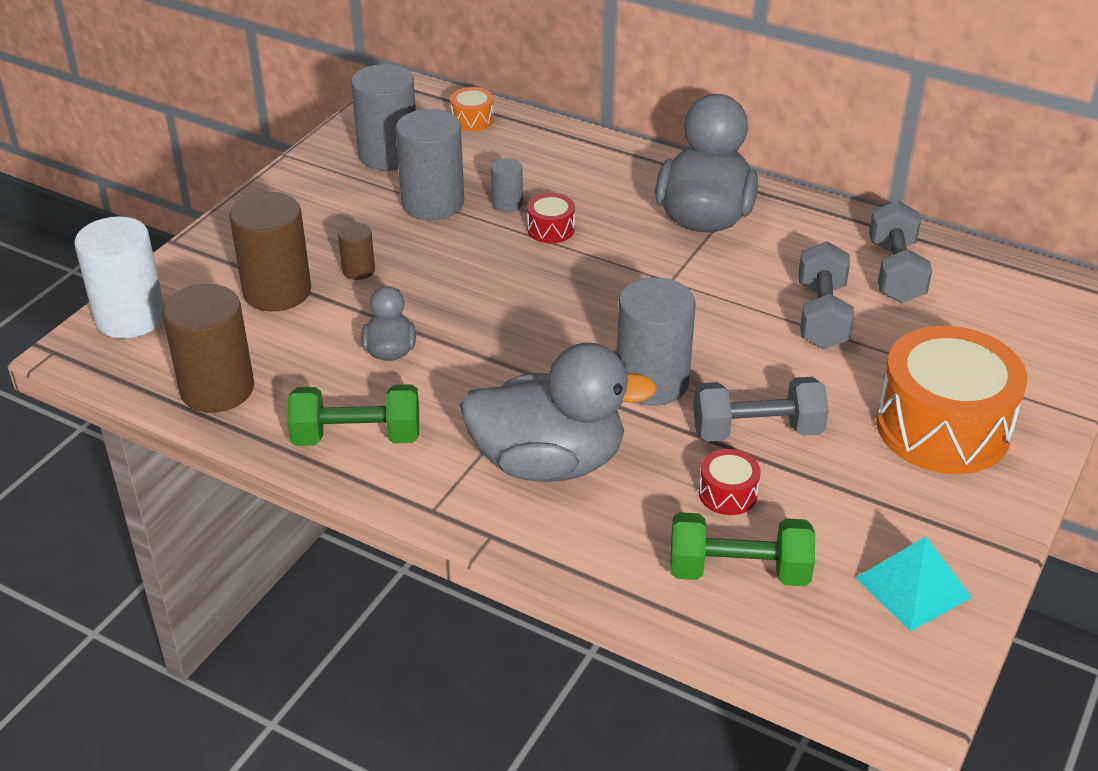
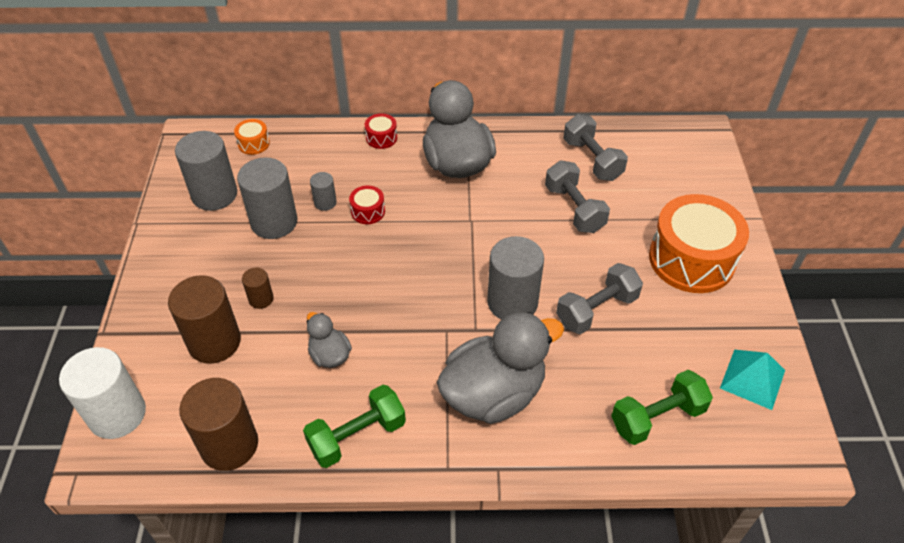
camera: 30 degrees left, 10 degrees up
red drum [699,449,761,515] -> red drum moved to [365,113,397,149]

